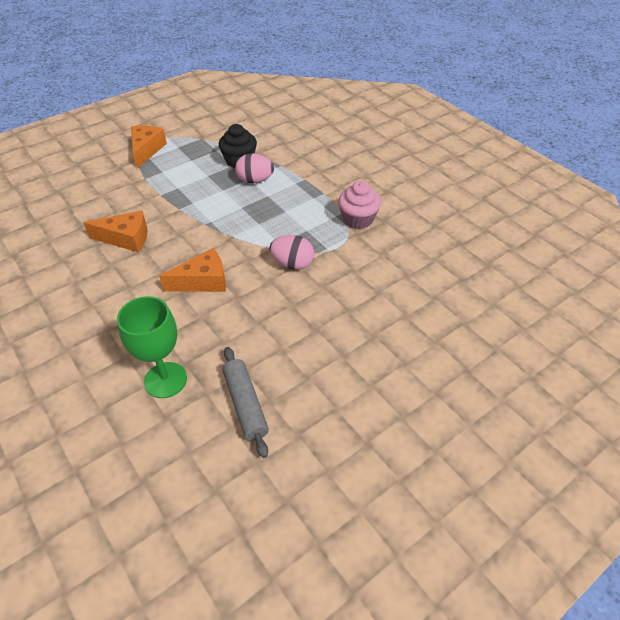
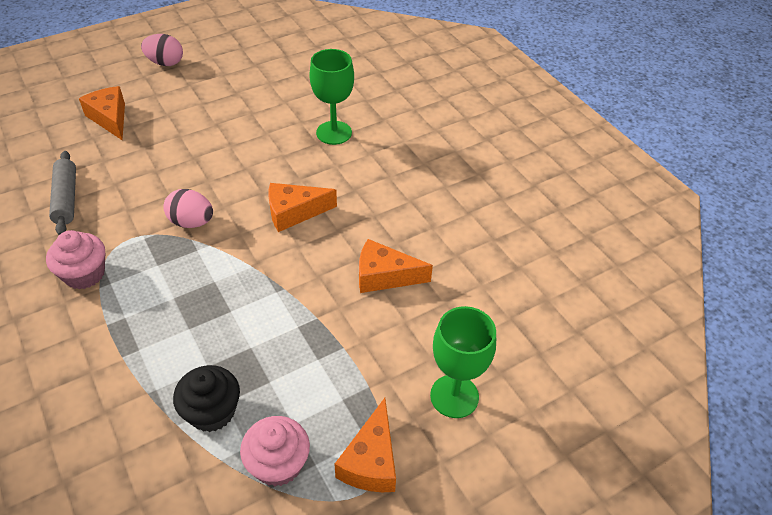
camera: 175 degrees left, 0 degrees up
grey rolling pin [222,347,269,458] -> grey rolling pin moved to [49,151,76,235]
pink egg [235,153,274,183] -> pink egg moved to [141,34,183,66]
none -> orange cheese [79,86,125,140]
none -> pink cupcake [240,416,310,486]
none -> green goblet [430,306,496,418]

